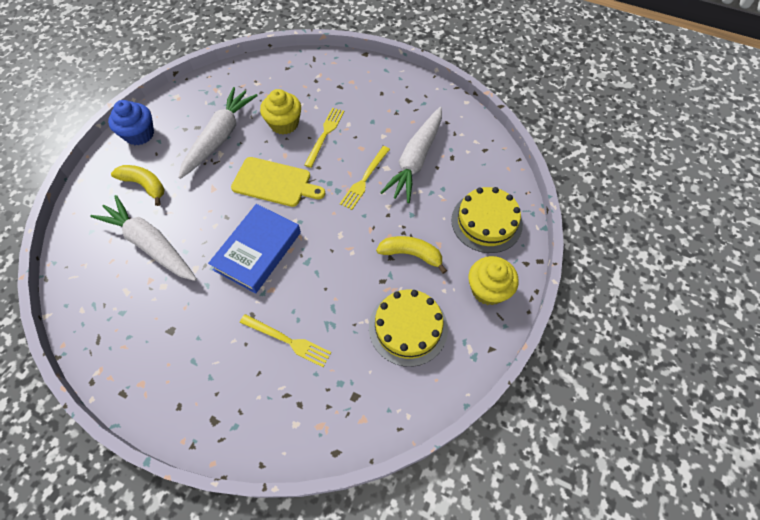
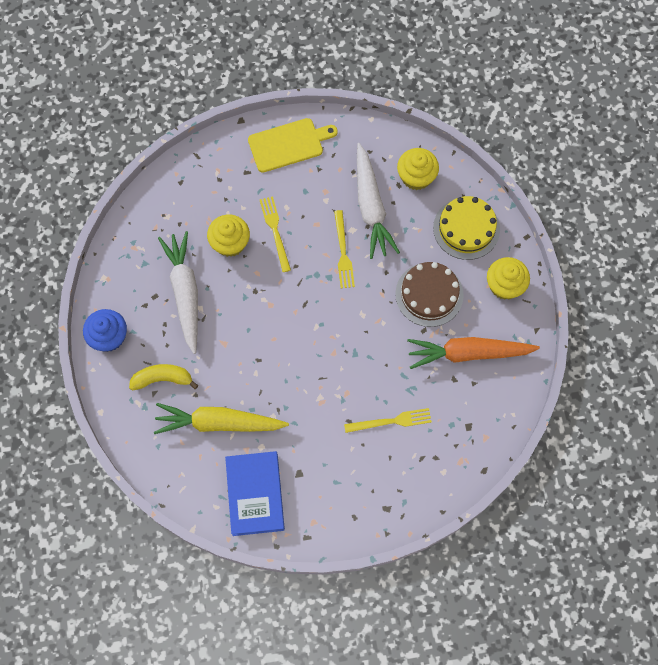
camera: 35 degrees left, 10 degrees up
white carrot [91,195,197,281] -> yellow carrot [154,403,289,434]
blue book [208,204,301,294] -> blue book moved to [225,451,285,536]
yellow cutting board [231,157,325,207] -> yellow cutting board moved to [248,118,338,173]
yellow cake [369,289,448,367] -> orange carrot [407,337,540,369]
yellow banana [376,236,447,274] -> brown cake [395,262,464,327]
none -> yellow cupcake [397,148,439,190]

